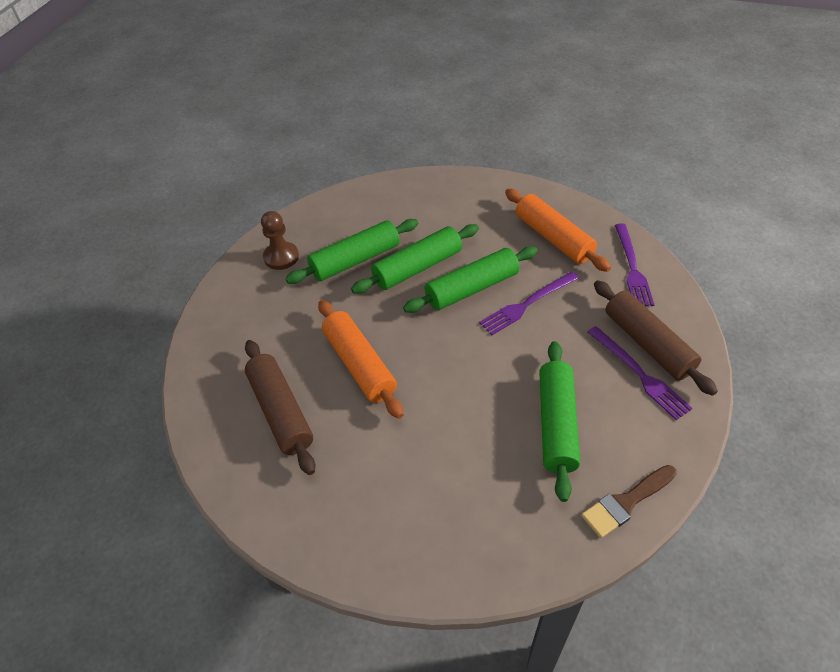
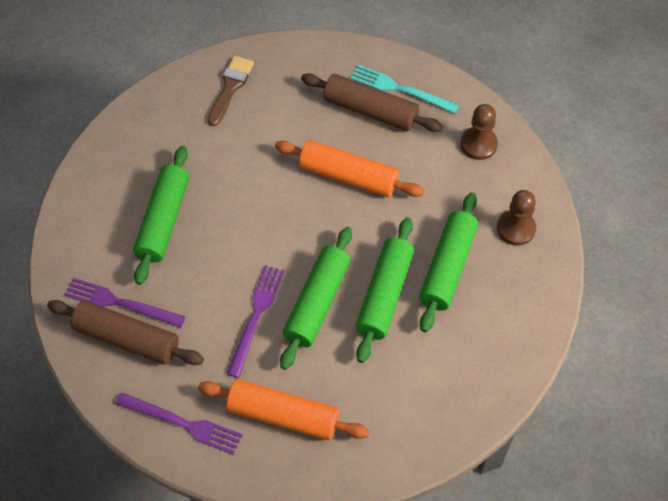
camera: 140 degrees right, 10 degrees up
green rolling pin [539,341,580,502] -> green rolling pin turned 45 degrees clockwise [133,146,189,285]
brown brush [581,465,677,538] -> brown brush moved to [208,56,254,126]
purple fork [615,223,654,306] -> purple fork turned 150 degrees clockwise [116,393,242,455]
none -> turquoise fork [351,65,459,114]
none -> brown pawn [460,104,498,160]

